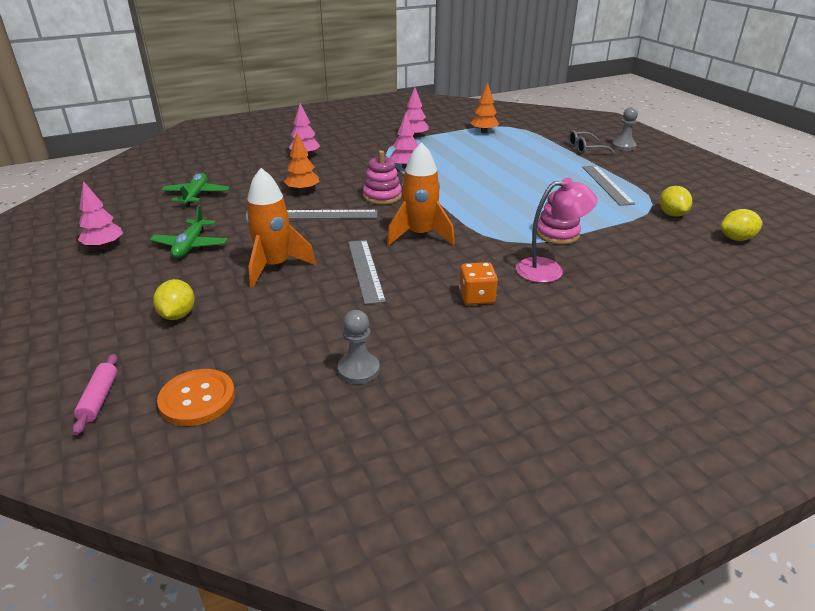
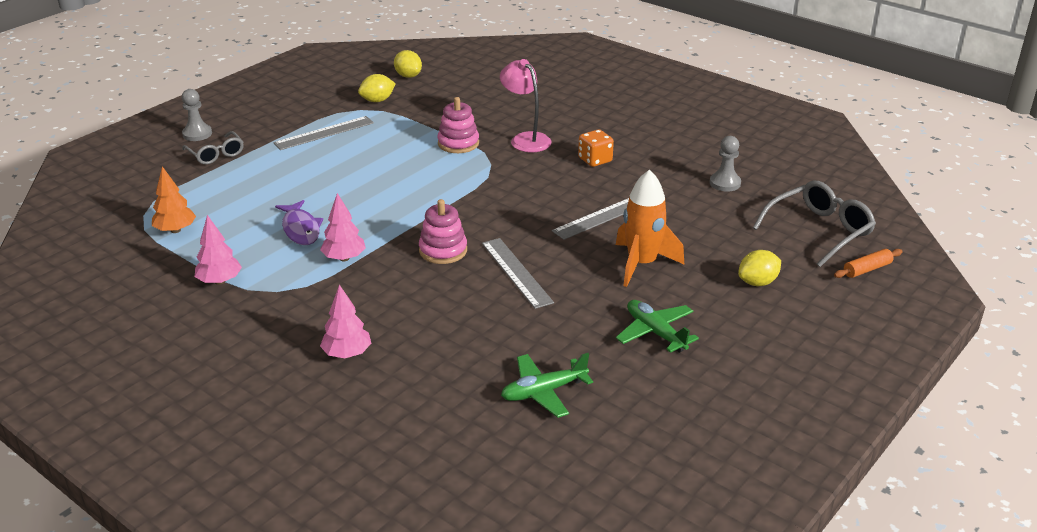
camera: 115 degrees left, 0 degrees up
pink rolling pin [73,354,118,435] -> orange rolling pin [834,249,903,278]
pink tree [78,181,123,249] -> none
green plane [149,205,227,258] -> green plane turned 105 degrees counterclockwise [616,300,699,353]
orange button [157,369,235,426] -> grey glasses [753,181,876,267]
orange tree [284,133,319,193] -> none
orange rocket [387,142,455,246] -> none
none -> purple fish [275,200,323,245]

